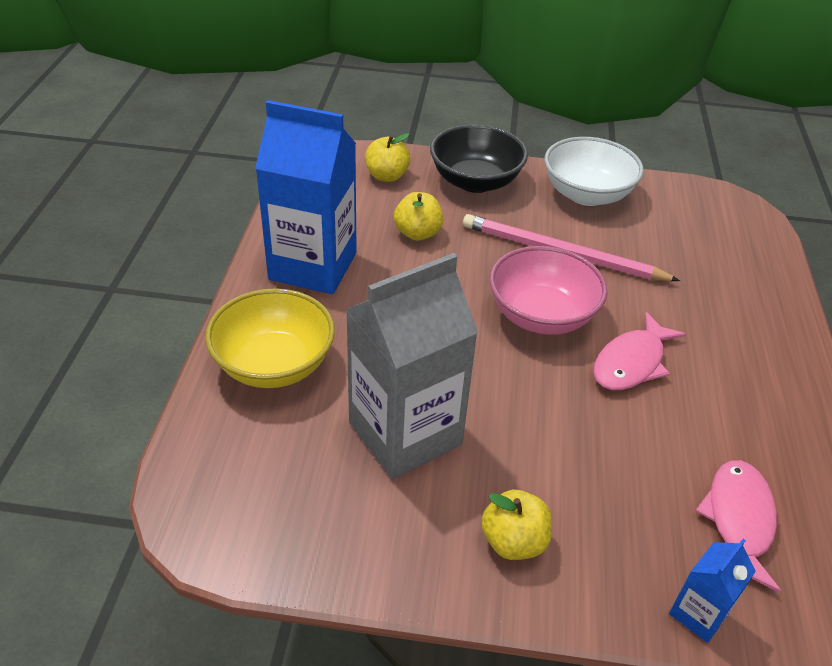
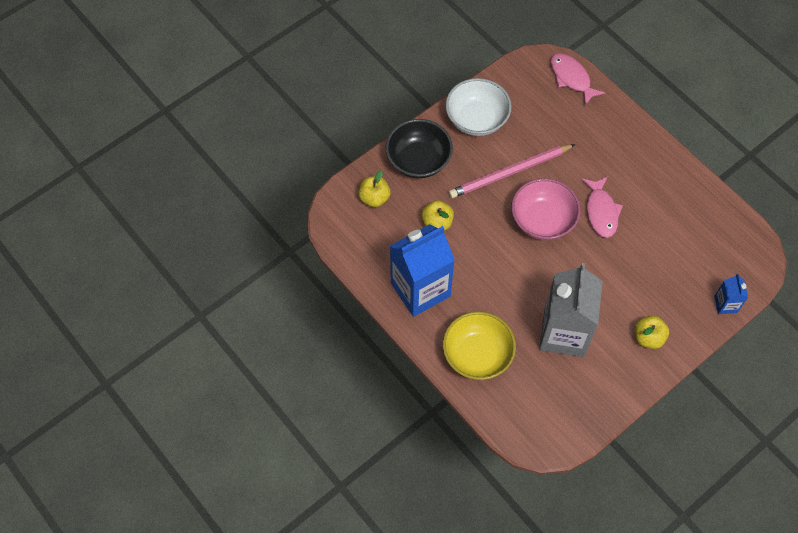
camera: 45 degrees left, 20 degrees up
pink fish [696,460,781,593] -> pink fish moved to [551,53,605,106]

